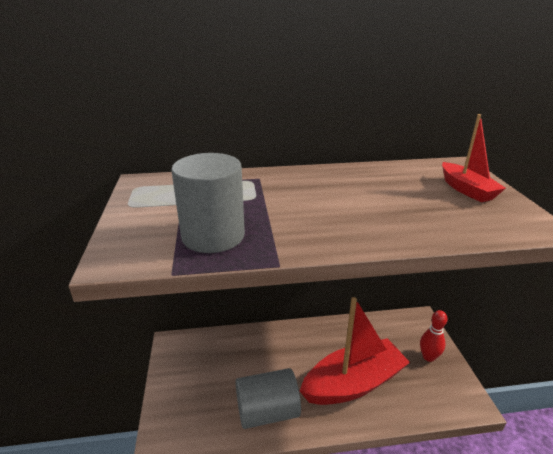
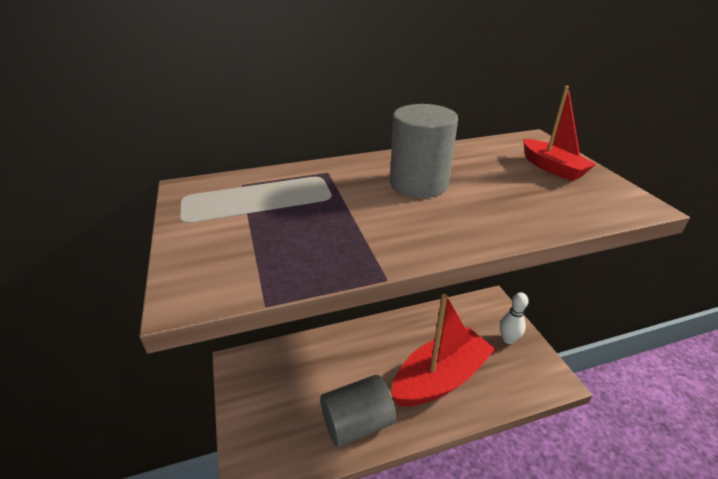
camera: 10 degrees left, 5 degrees up
grey cylinder [171,153,245,253] -> grey cylinder moved to [390,104,458,198]
red bowling pin [420,310,448,362] -> white bowling pin [500,292,528,344]

